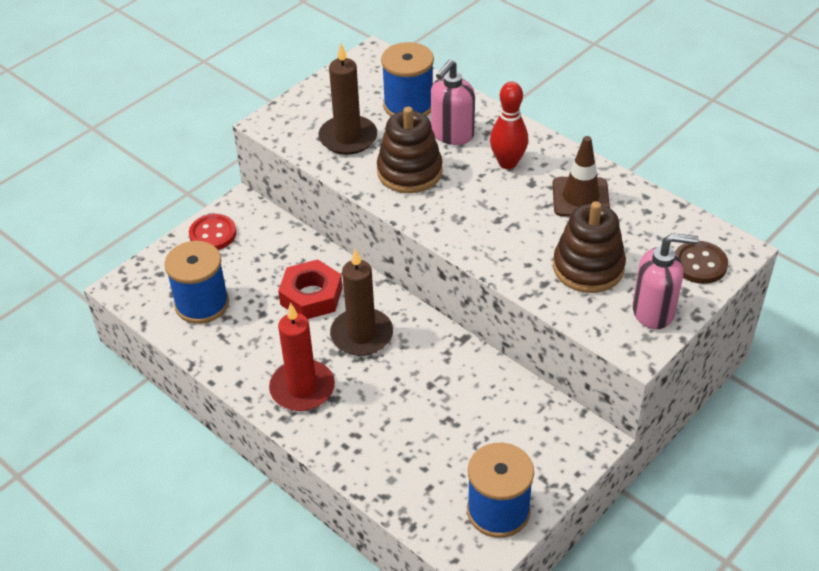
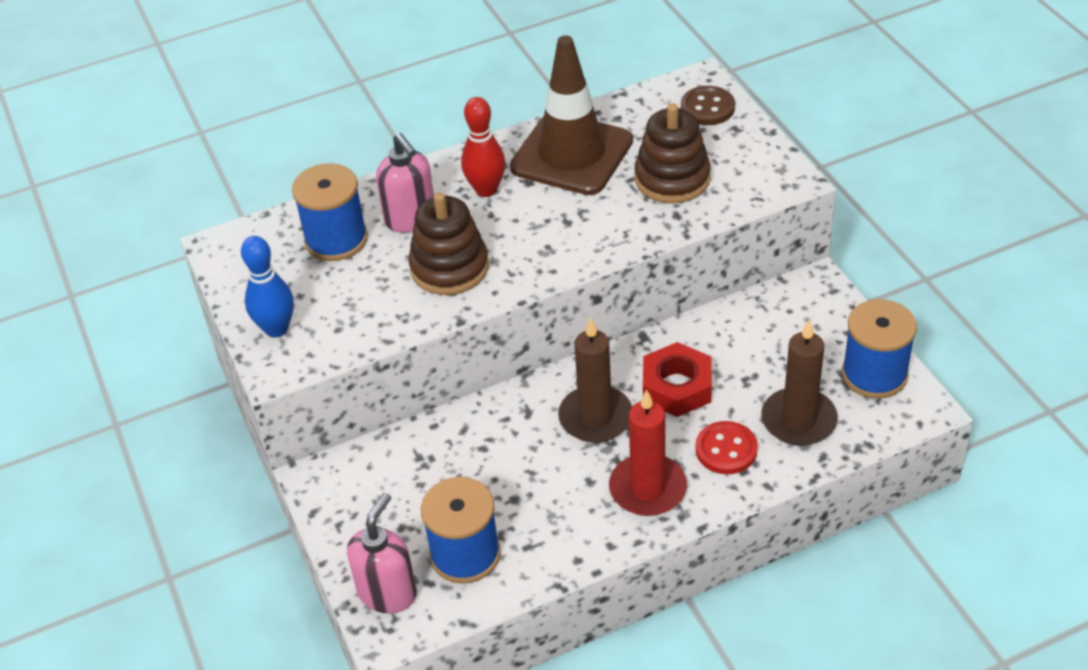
camera: 65 degrees left, 0 degrees up
red button [189,214,237,250] -> red button moved to [695,421,758,474]
red nut [278,259,342,319] -> red nut moved to [643,342,712,417]
brown candle [318,43,377,155] -> brown candle moved to [761,320,838,446]
brown traffic cone [552,136,610,217] -> brown traffic cone [510,35,633,195], size x1.66
pink soap dispenser [632,233,699,329] -> pink soap dispenser moved to [347,493,417,613]
none -> blue bowling pin [241,236,294,337]

